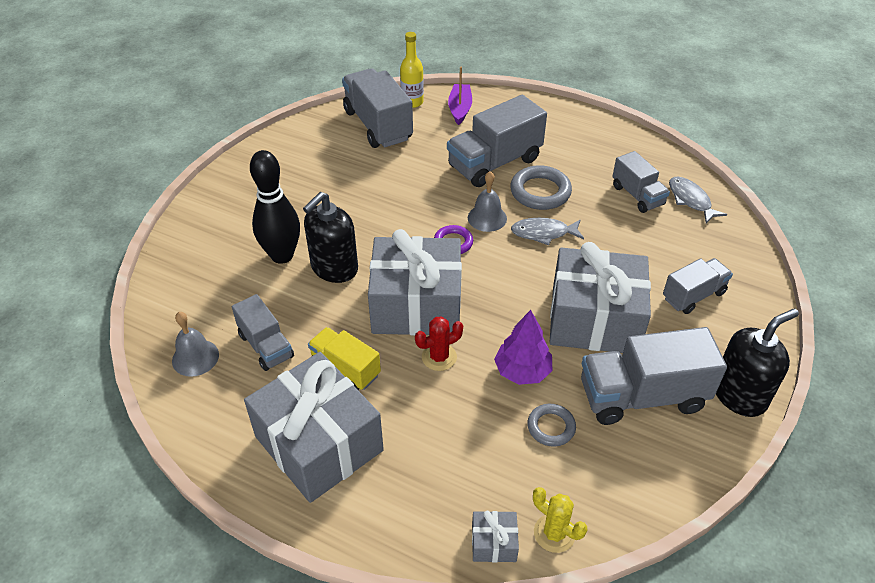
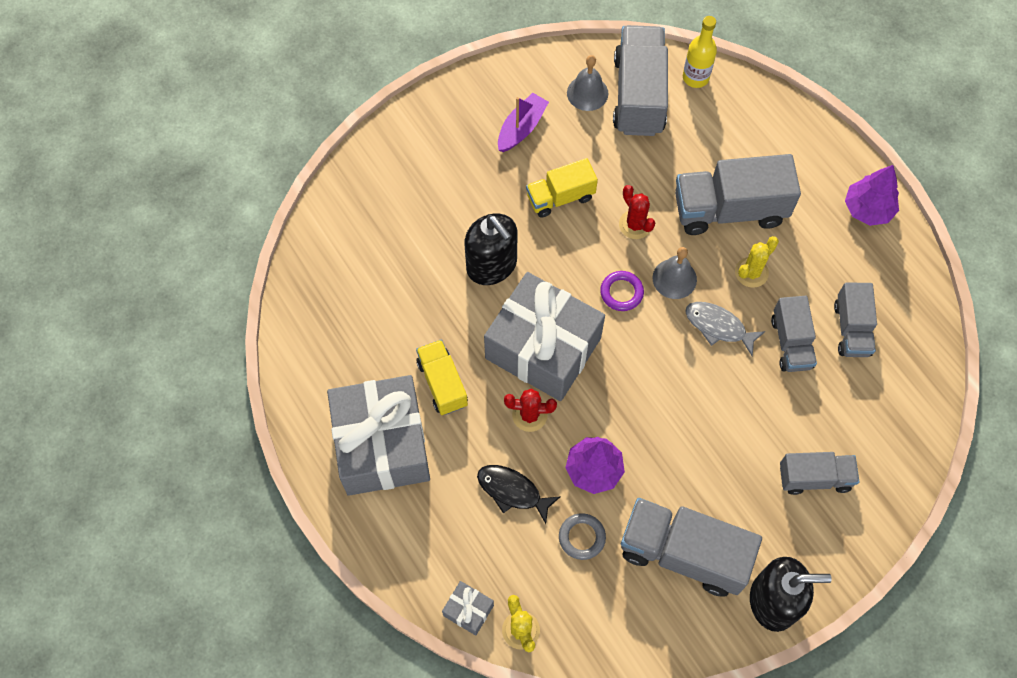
camera: 30 degrees right, 20 degrees up
grey bell [172,312,219,377] -> grey bell moved to [567,55,608,111]
grey truck [232,294,294,371] -> grey truck moved to [771,296,817,372]
black bowling pin [250,150,300,264] -> none
black soap dispenser [303,192,358,283] -> black soap dispenser turned 105 degrees counterclockwise [465,213,517,285]
purple boat [448,67,472,125] -> purple boat moved to [498,93,549,152]
grey ring [510,165,572,210] -> yellow cactus [735,236,779,288]
grey gift [549,242,651,353] -> none
grey fish [669,177,727,223] -> none
none -> black fish [477,465,561,524]
none -> yellow truck [526,158,598,218]
none -> red cactus [619,185,655,239]
none -> purple tree [845,165,899,226]

